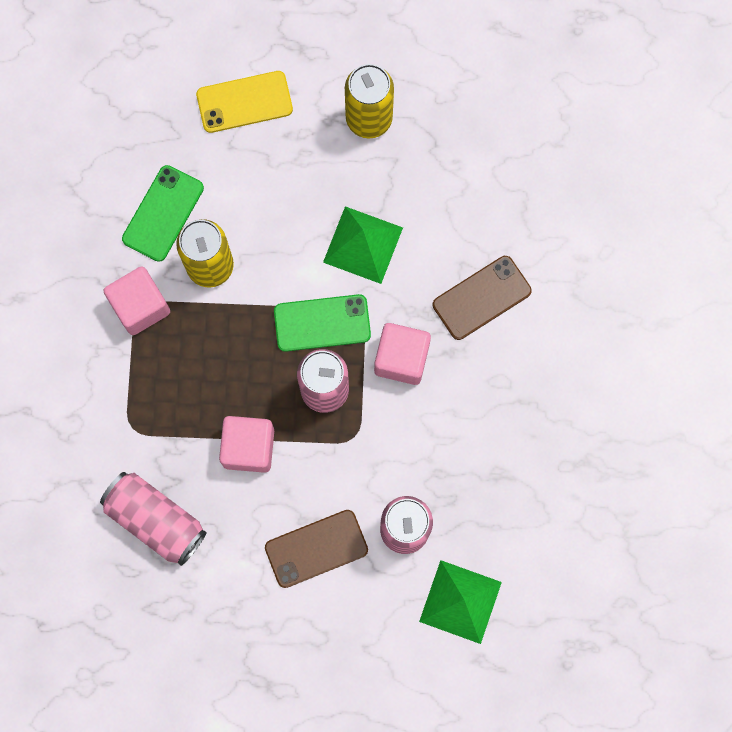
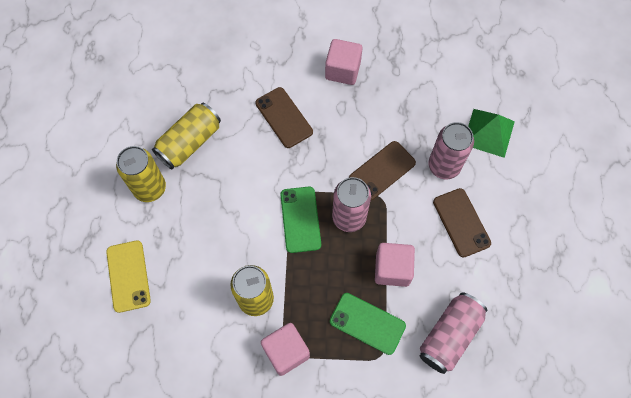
camera: 90 degrees left, 10 degrees down
green phone [122,165,204,262] -> green phone moved to [330,293,406,355]
green pyramid [323,206,403,284] -> none
pink cube [374,323,431,385] -> pink cube moved to [325,39,363,85]
none -> yellow can [152,103,221,169]
none -> brown phone [349,141,416,201]

